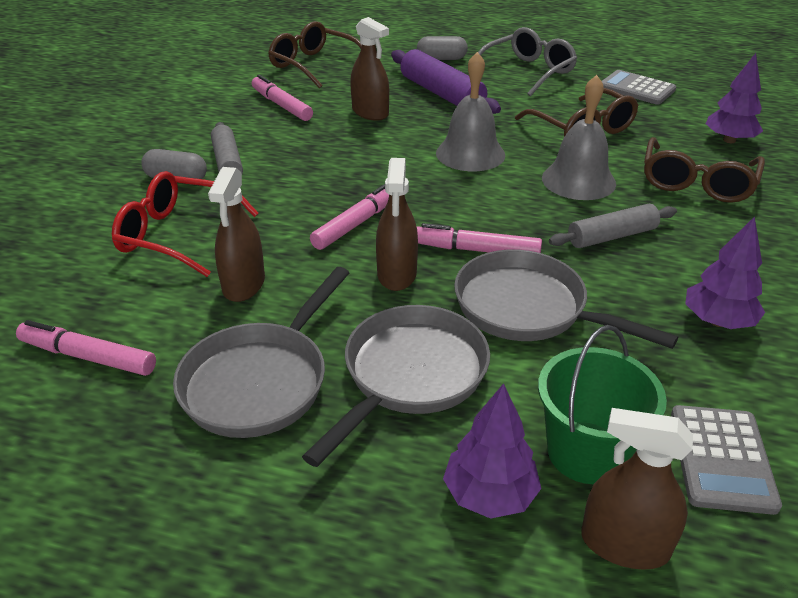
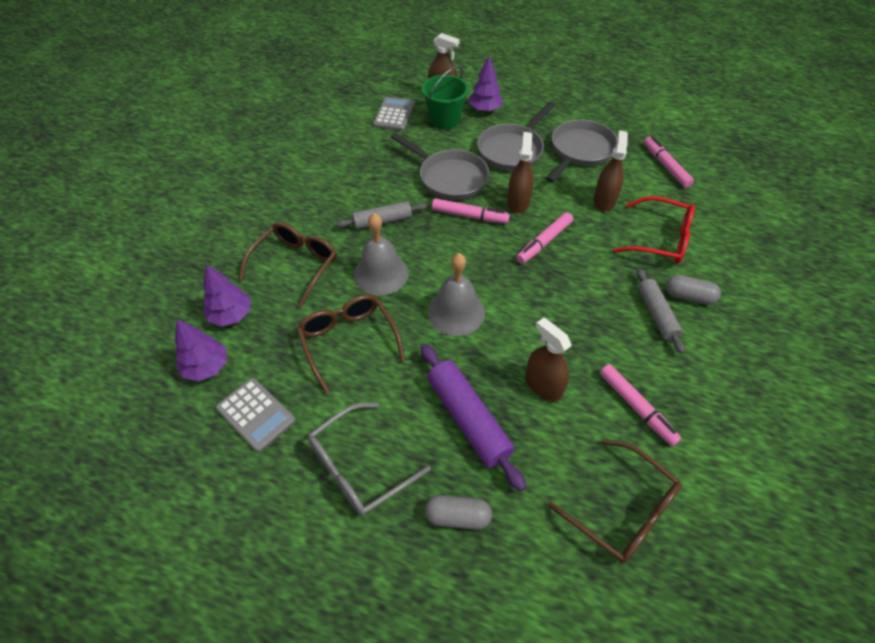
camera: 175 degrees left, 15 degrees up
pink marker [16,320,156,376] -> pink marker turned 135 degrees counterclockwise [644,136,694,188]
purple tree [685,216,765,329] -> purple tree moved to [175,319,227,381]

